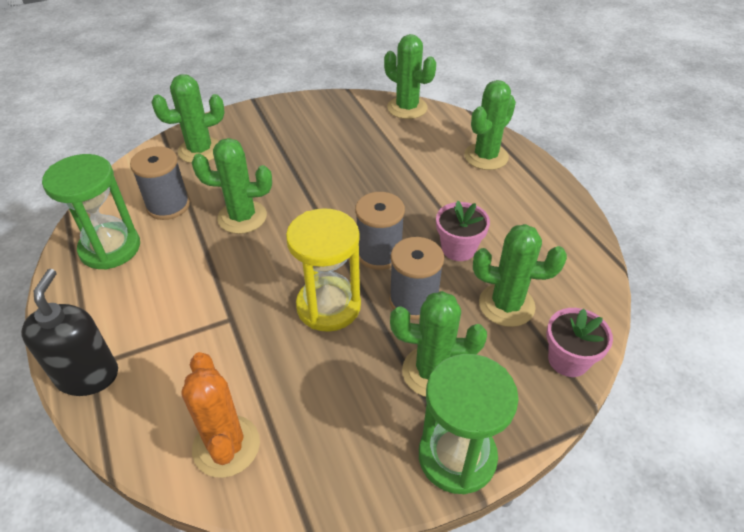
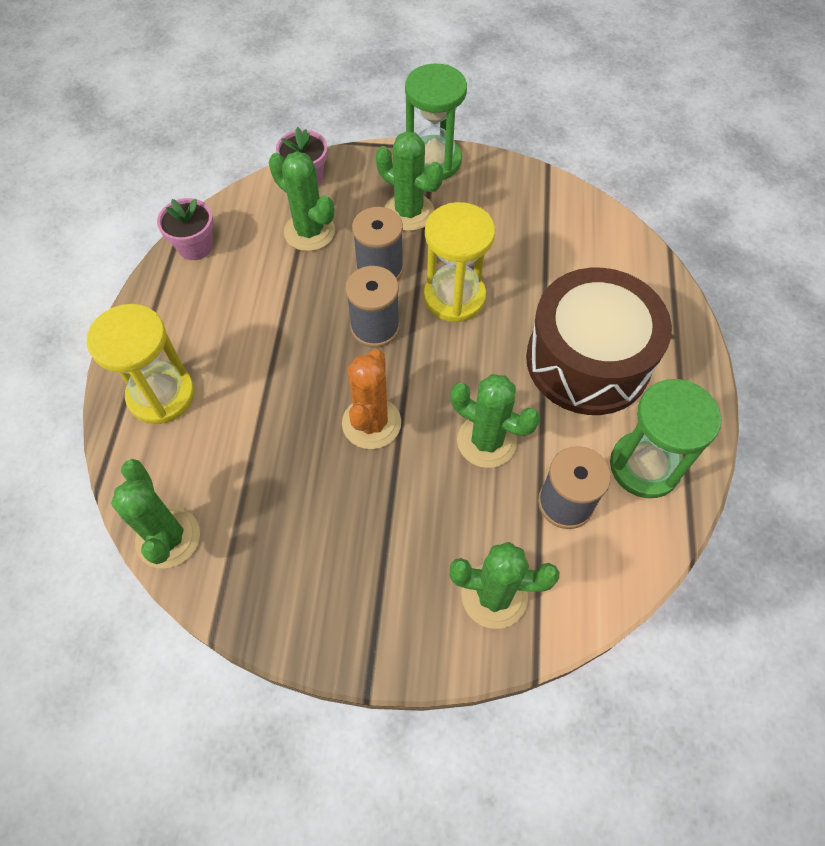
camera: 150 degrees left, 15 degrees up
black soap dispenser [21,269,118,396] -> none
orange cactus [181,352,260,478] -> orange cactus moved to [342,349,401,449]
pink flower pot [436,201,490,261] -> pink flower pot moved to [157,198,214,260]
green cactus [464,80,516,170] -> yellow hourglass [87,304,195,424]
none -> brown drum [526,268,672,415]

